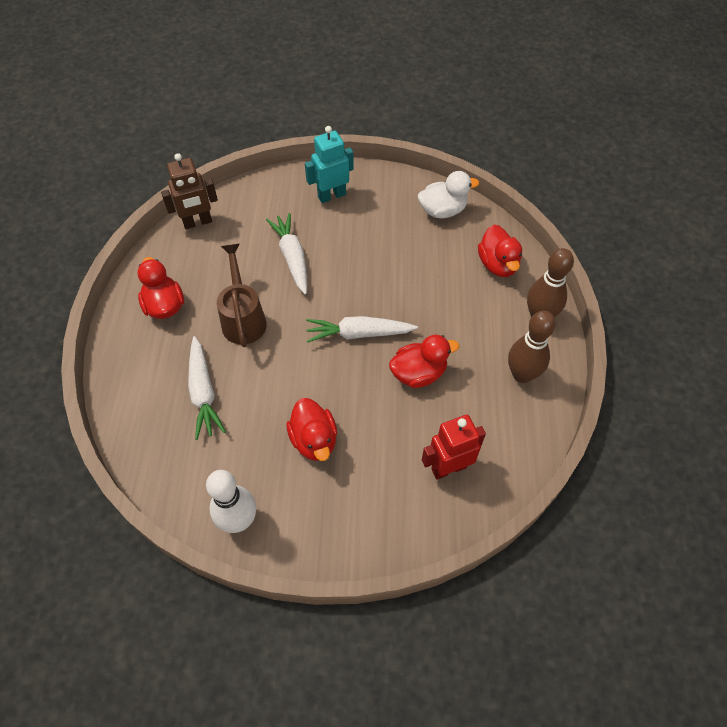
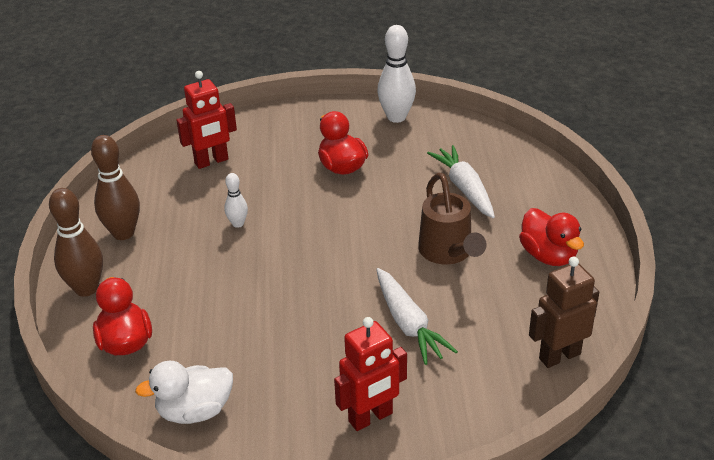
camera: 175 degrees right, 20 degrees down
turquoise robot [305,126,354,203] -> red robot [334,317,407,431]
white carrot [306,316,418,343] -> none
red duck [389,335,459,388] -> white bowling pin [224,173,248,228]

